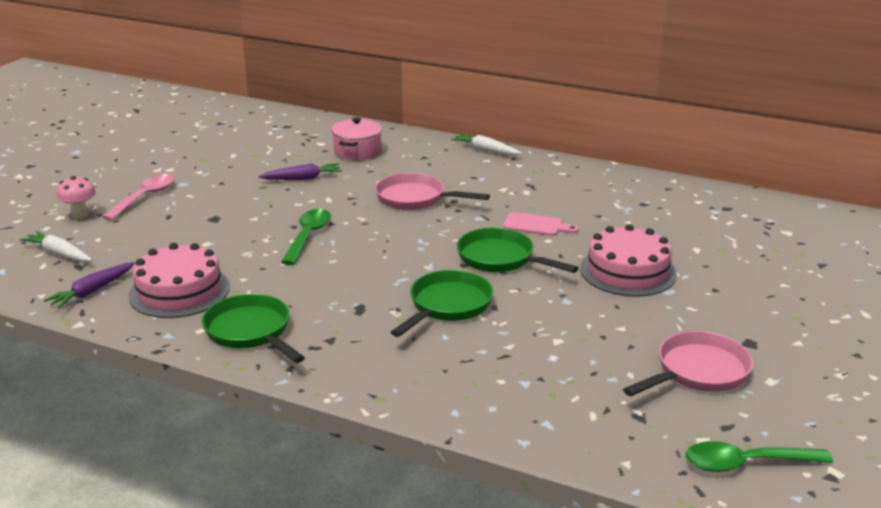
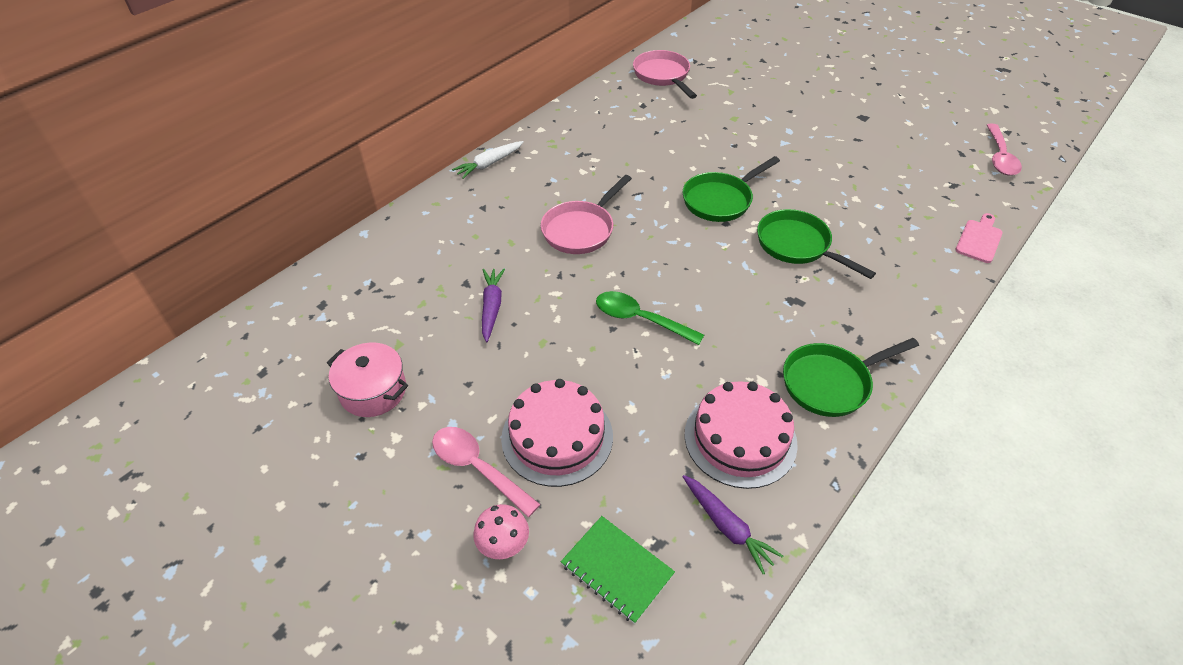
camera: 75 degrees left, 20 degrees up
white carrot [20,231,92,262] -> green notebook [561,516,675,624]
pink pot [331,117,382,160] -> pink pot moved to [327,342,408,417]
pink cutting board [503,212,579,236] -> pink cutting board moved to [955,213,1003,263]
pink cake [580,224,677,297] -> pink cake moved to [501,379,613,487]
pink pan [623,331,753,396] -> pink pan moved to [633,50,697,99]
green spoon [685,441,833,472] -> pink spoon [987,123,1022,176]

